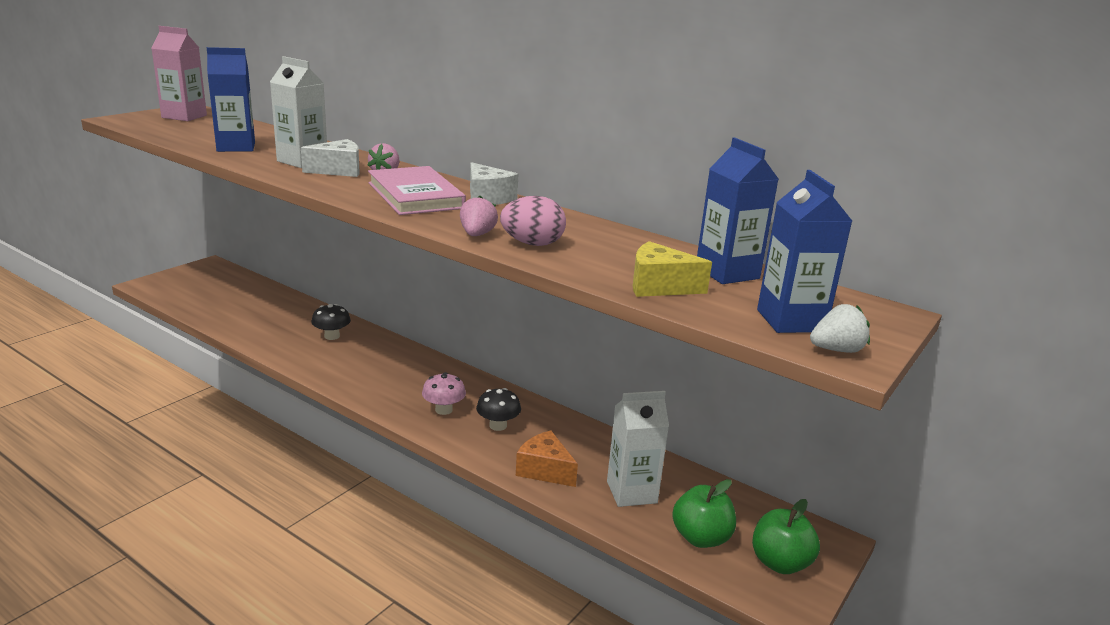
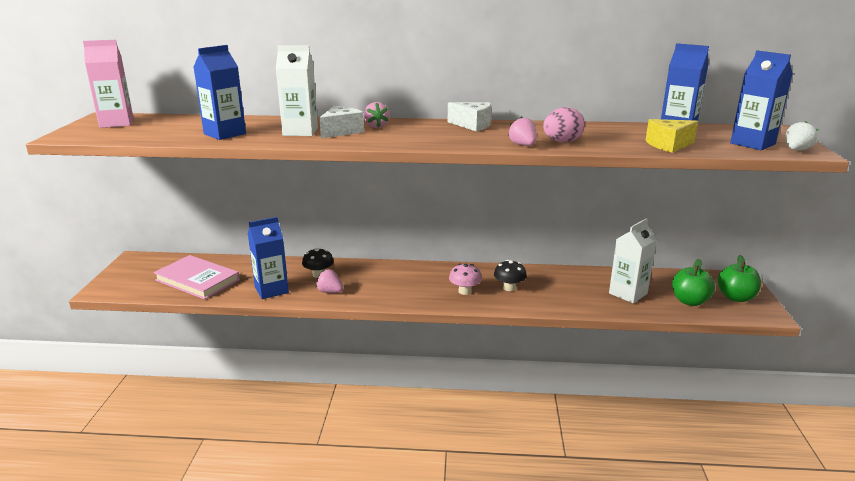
camera: 30 degrees left, 0 degrees up
pink book [368,166,466,215] -> pink book moved to [154,255,240,299]
orange cheese [516,430,578,487] -> none
none -> blue carton [248,217,289,299]
none -> pink strawberry [316,269,343,293]

